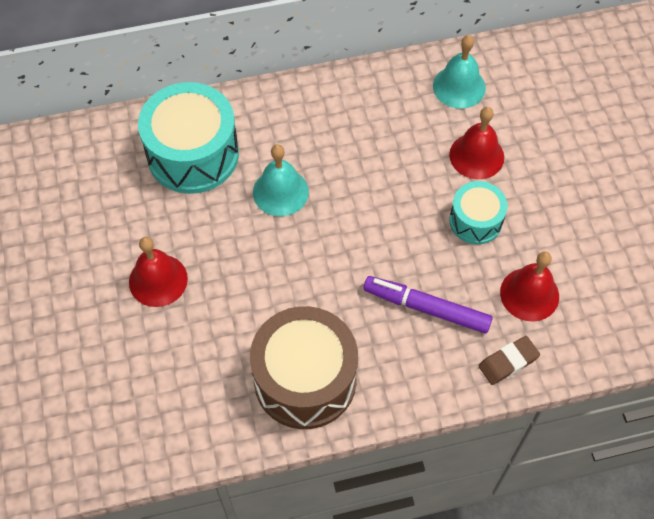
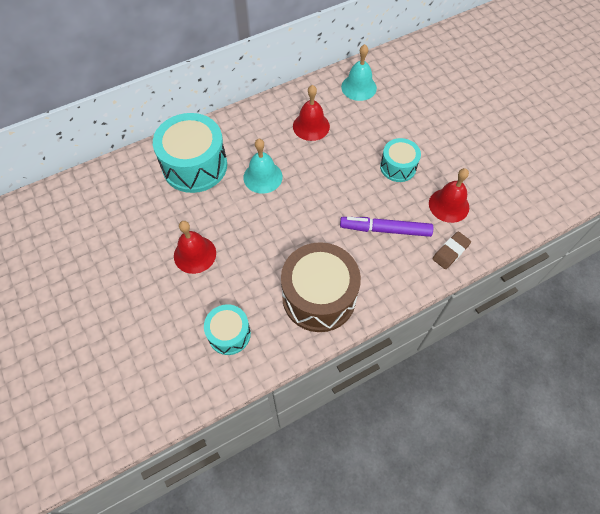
camera: 15 degrees left, 0 degrees up
red bell [449,107,504,179] -> red bell moved to [293,85,330,141]
none -> turquoise drum [204,304,251,355]

